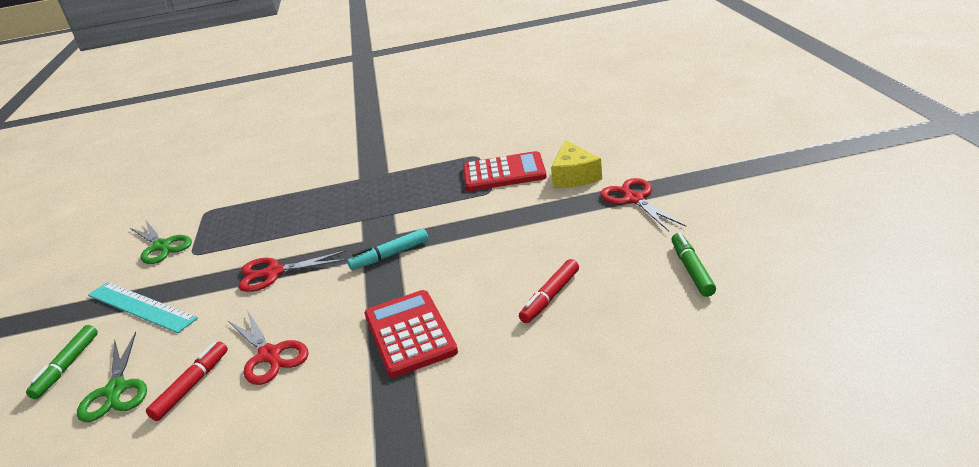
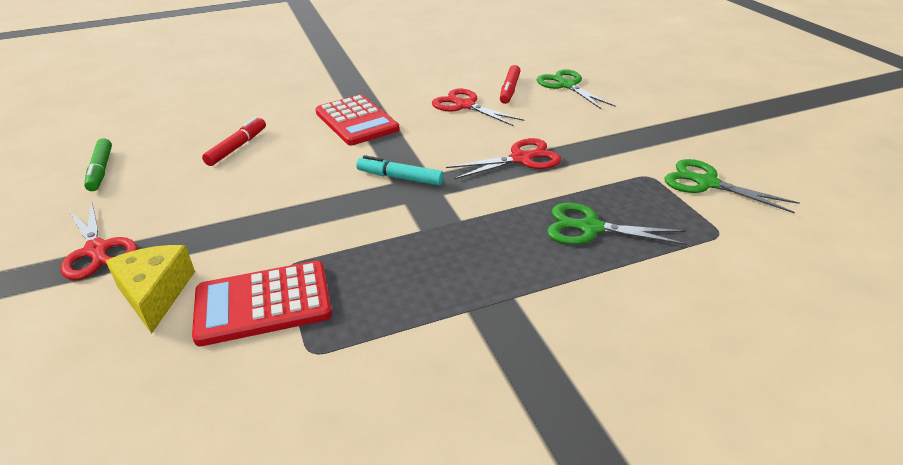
camera: 165 degrees right, 5 degrees up
green marker [26,325,98,399] -> none
turquoise ruler [88,282,198,333] -> none
turquoise marker [347,228,428,270] -> turquoise marker turned 120 degrees counterclockwise [356,155,444,186]
none -> green scissors [547,203,687,245]

